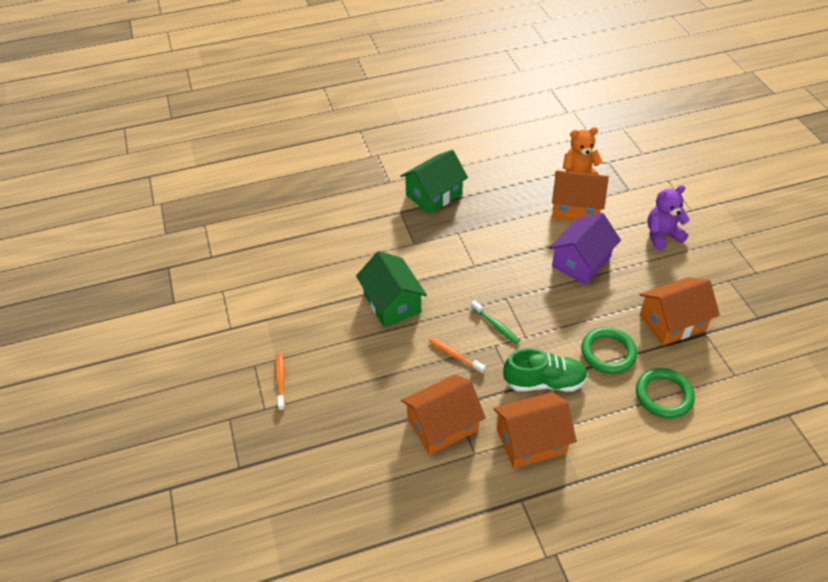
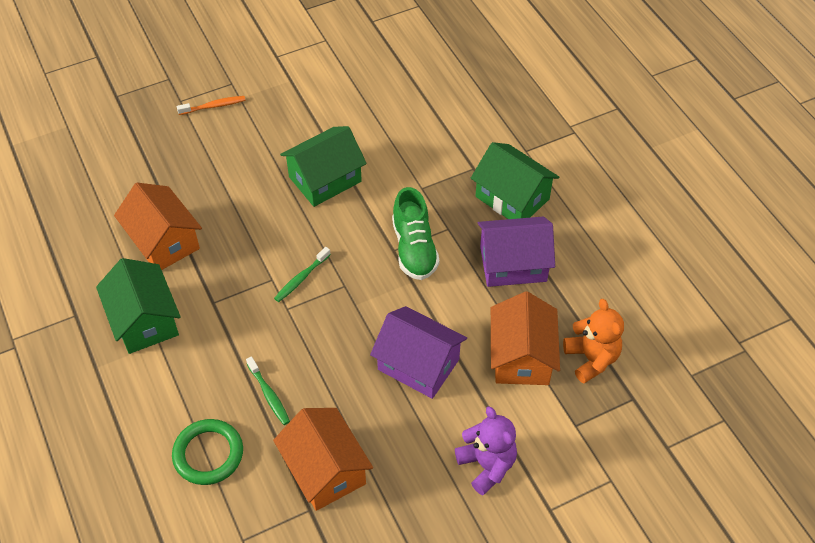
camera: 80 degrees right, 5 degrees up
orange toothbrush [429,338,486,374] -> none
orange house [493,392,577,468] -> green house [96,258,181,354]
green shoe [503,348,588,392] -> green shoe moved to [392,187,440,280]
green ring [581,327,637,374] -> green toothbrush [246,356,290,425]
none -> purple house [478,216,555,287]

